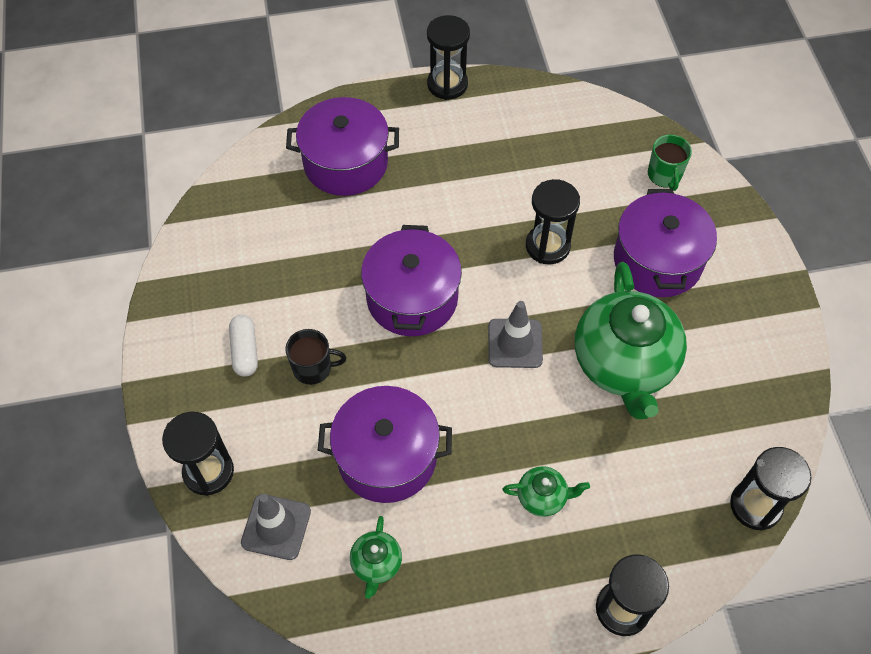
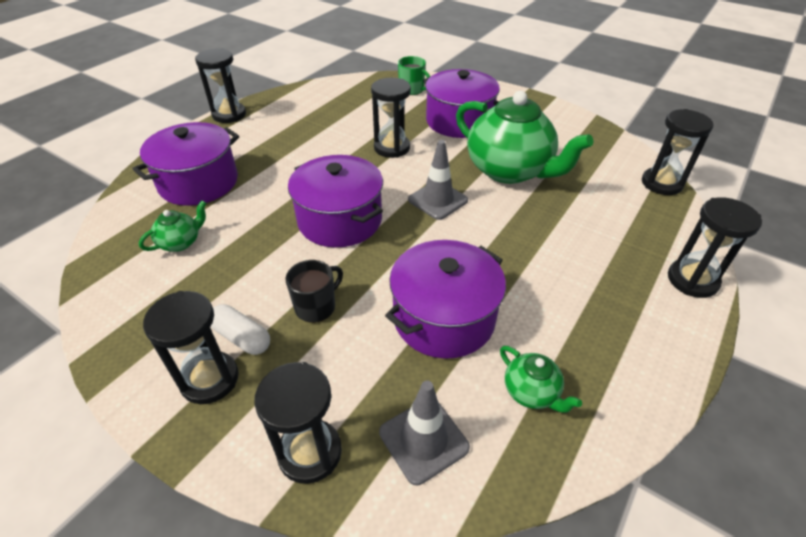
camera: 45 degrees left, 15 degrees down
green teapot [503,466,590,517] -> green teapot moved to [139,200,206,252]
none -> black hourglass [143,291,239,404]

